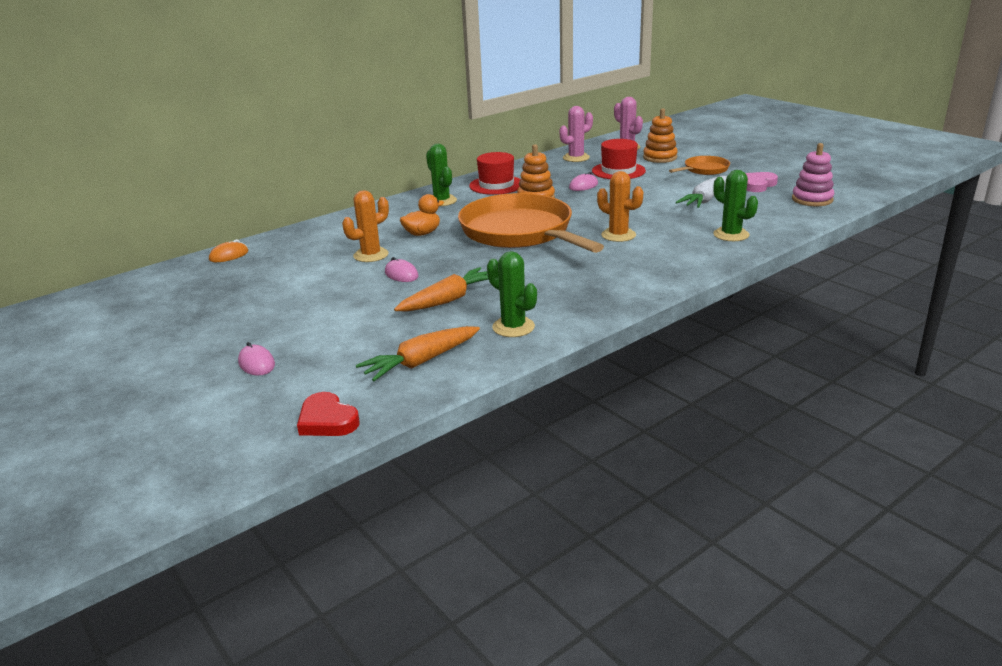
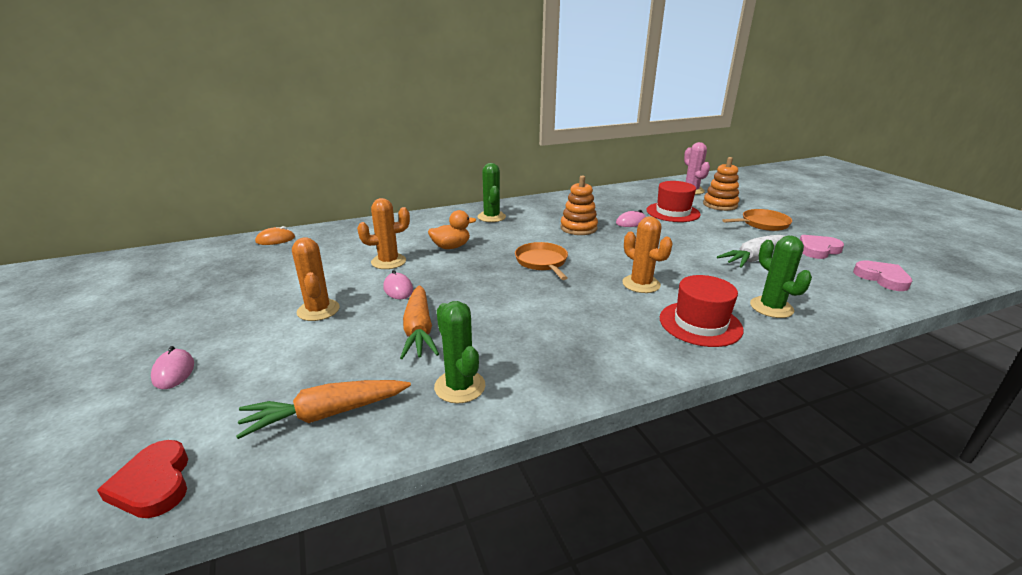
camera: 15 degrees right, 0 degrees up
orange carrot [394,267,489,312] -> orange carrot turned 105 degrees clockwise [400,285,439,359]
orange pan [458,193,604,253] -> orange pan [515,242,568,280], size x0.46
red hat [469,152,521,195] -> red hat moved to [660,275,744,347]
pink cactus [559,106,593,162] -> none
pink stacking toy [792,143,835,206] -> pink heart [853,260,912,291]
none -> orange cactus [292,238,340,321]

